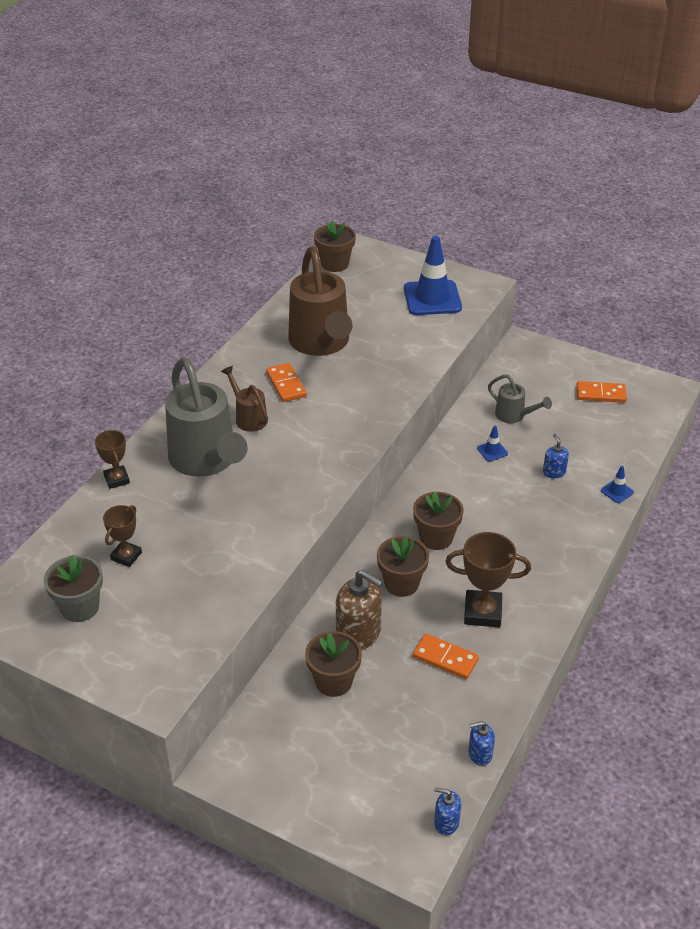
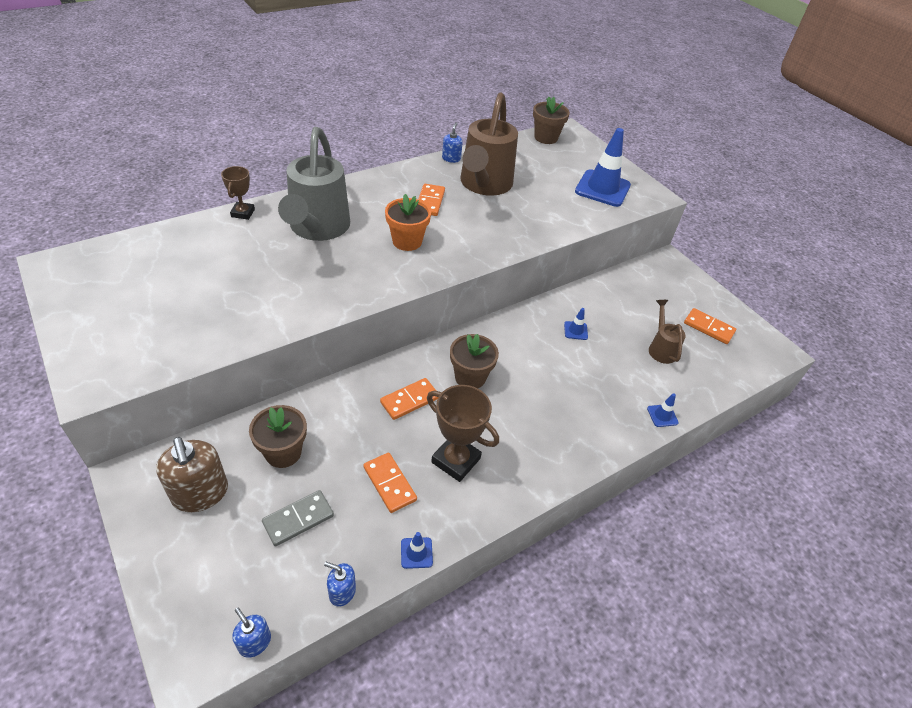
camera: 25 degrees right, 5 degrees up
grey flower pot [44,554,103,622] -> none
brown trophy [103,505,142,567] -> none
brown watering can [221,366,268,432] -> brown watering can moved to [649,300,686,364]
brown soap dispenser [336,570,383,650] -> brown soap dispenser moved to [156,437,228,512]
brown flower pot [377,536,429,597] -> orange domino [380,378,438,420]
grey watering can [488,374,552,423] -> none
blue soap dispenser [543,433,569,478] -> blue soap dispenser moved to [442,123,463,163]
none -> grey domino [262,490,334,547]
none -> orange flower pot [385,194,431,251]
none -> blue traffic cone [401,532,433,569]

